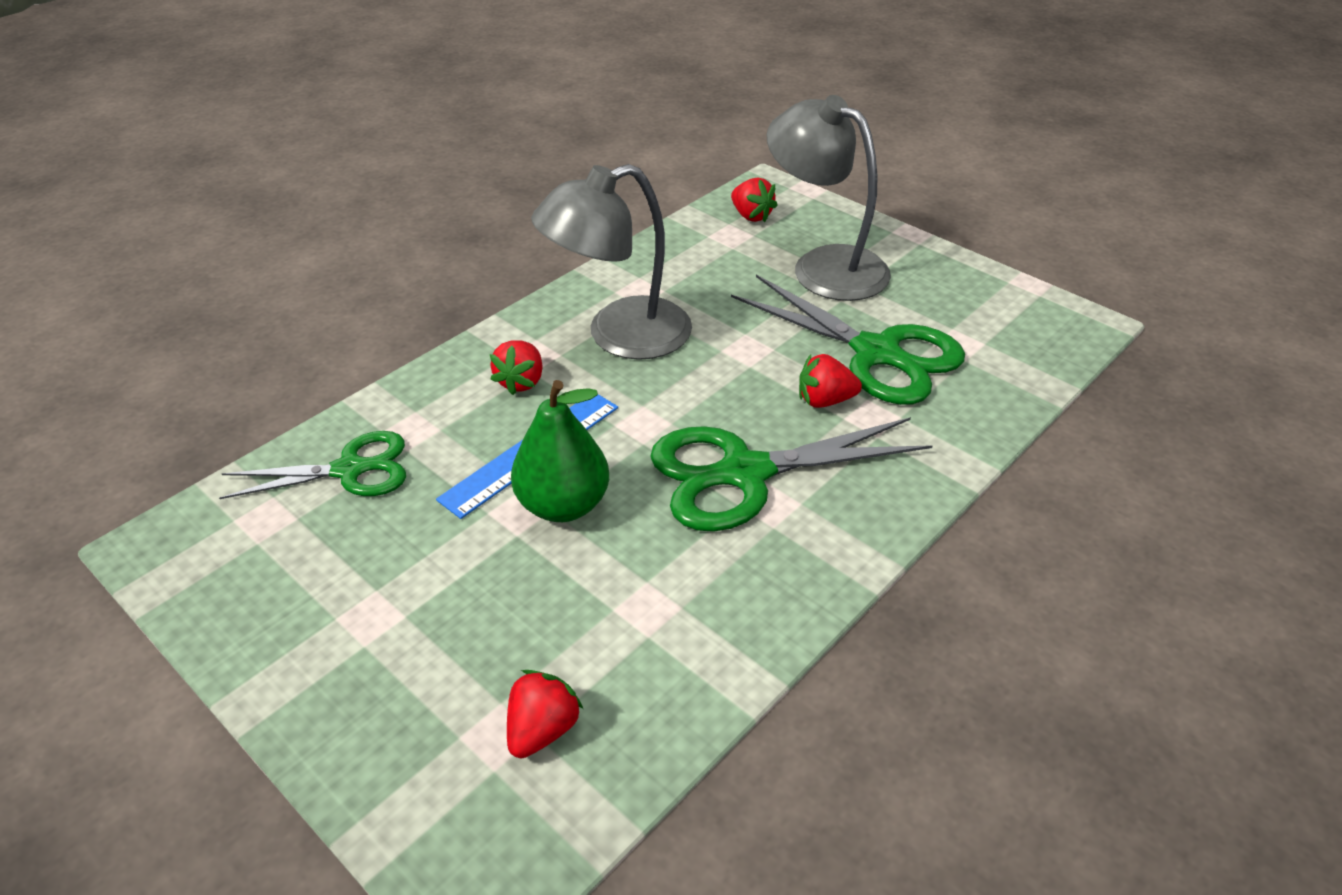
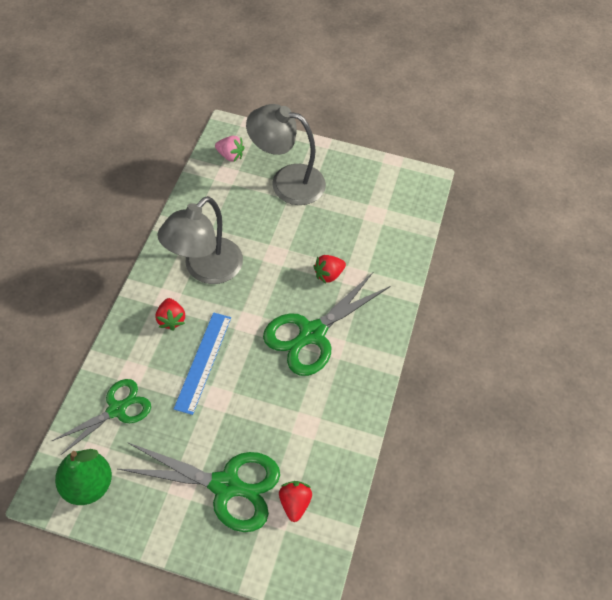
camera: 30 degrees left, 15 degrees up
green pear [511,380,609,522] -> green pear moved to [55,449,112,505]
red strawberry [731,177,778,222] -> pink strawberry [215,136,245,161]
green scissors [731,275,965,405] -> green scissors moved to [118,442,280,532]

